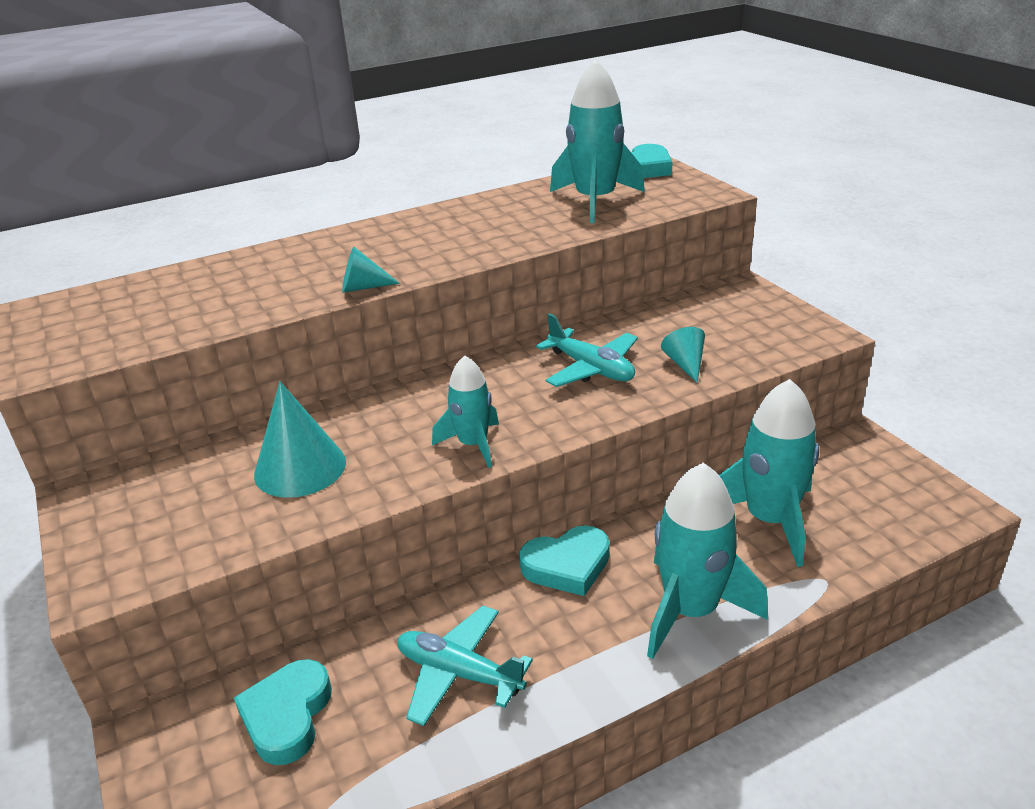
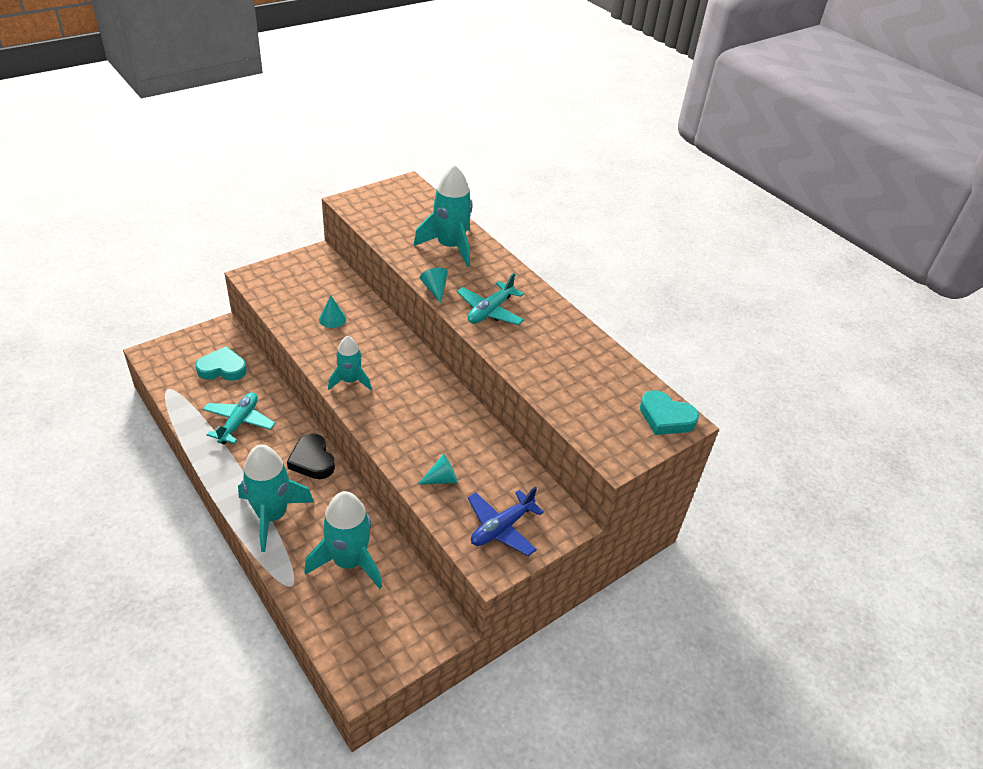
camera: 75 degrees right, 10 degrees up
turquoise cone [254,382,346,498] -> turquoise cone [319,295,346,328], size x0.57
turquoise heart [519,525,610,596] -> black heart [287,434,335,479]
turquoise plane [536,313,638,387] -> turquoise plane moved to [457,273,524,325]
turquoise rocket [550,59,645,223] -> turquoise rocket moved to [414,165,473,267]
none -> blue plane [468,487,544,556]

